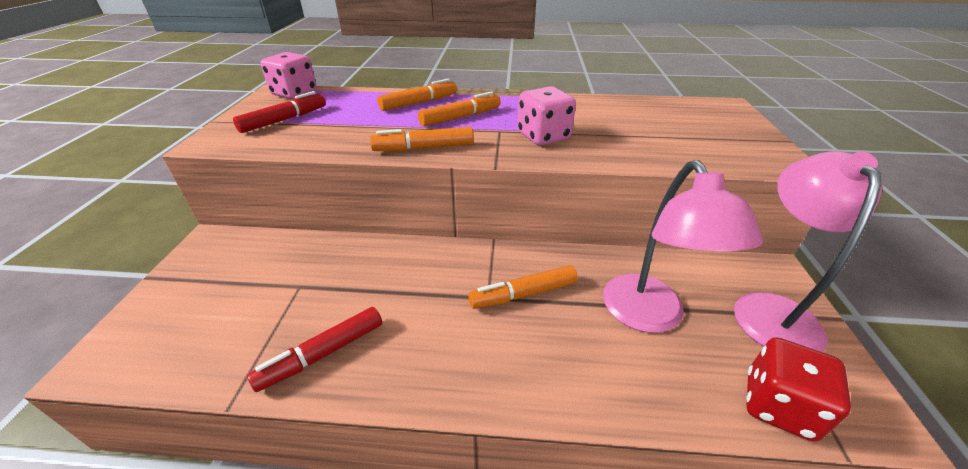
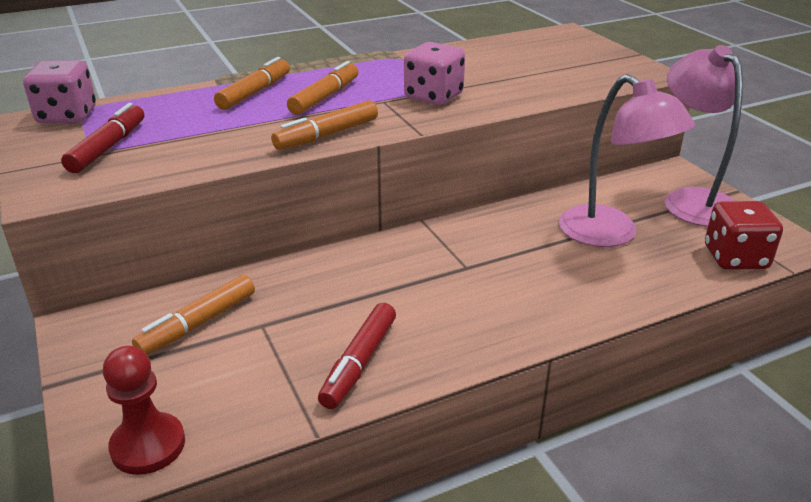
camera: 30 degrees left, 5 degrees down
orange marker [468,265,578,309] -> orange marker moved to [132,275,255,354]
none -> red pawn [103,346,185,475]

